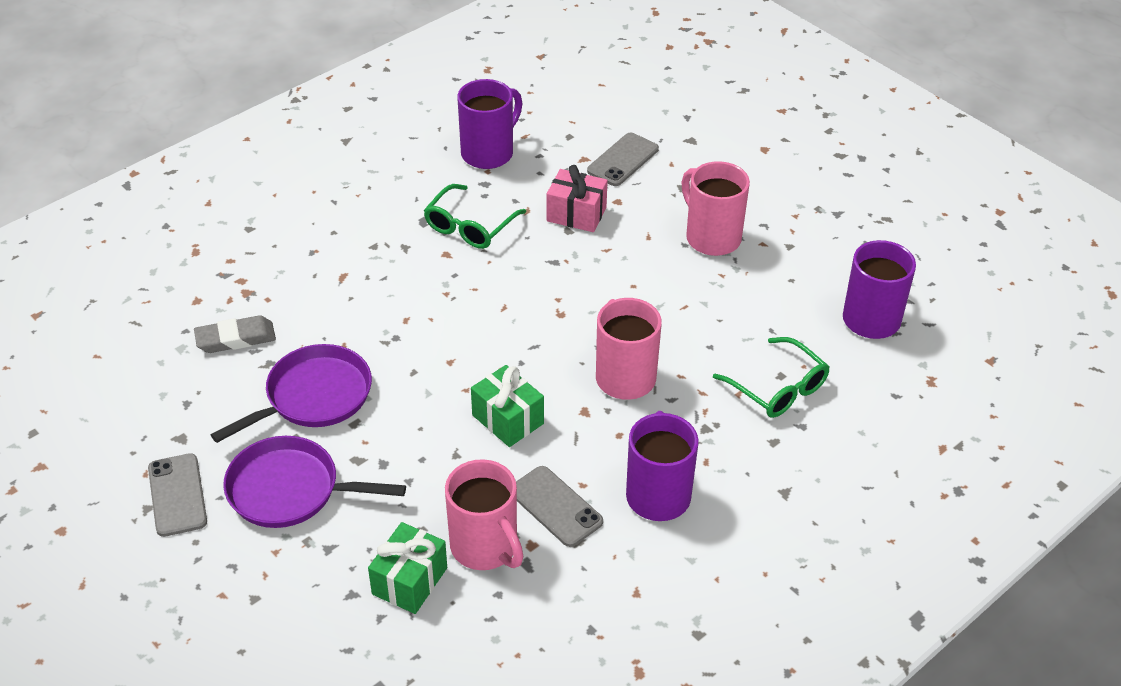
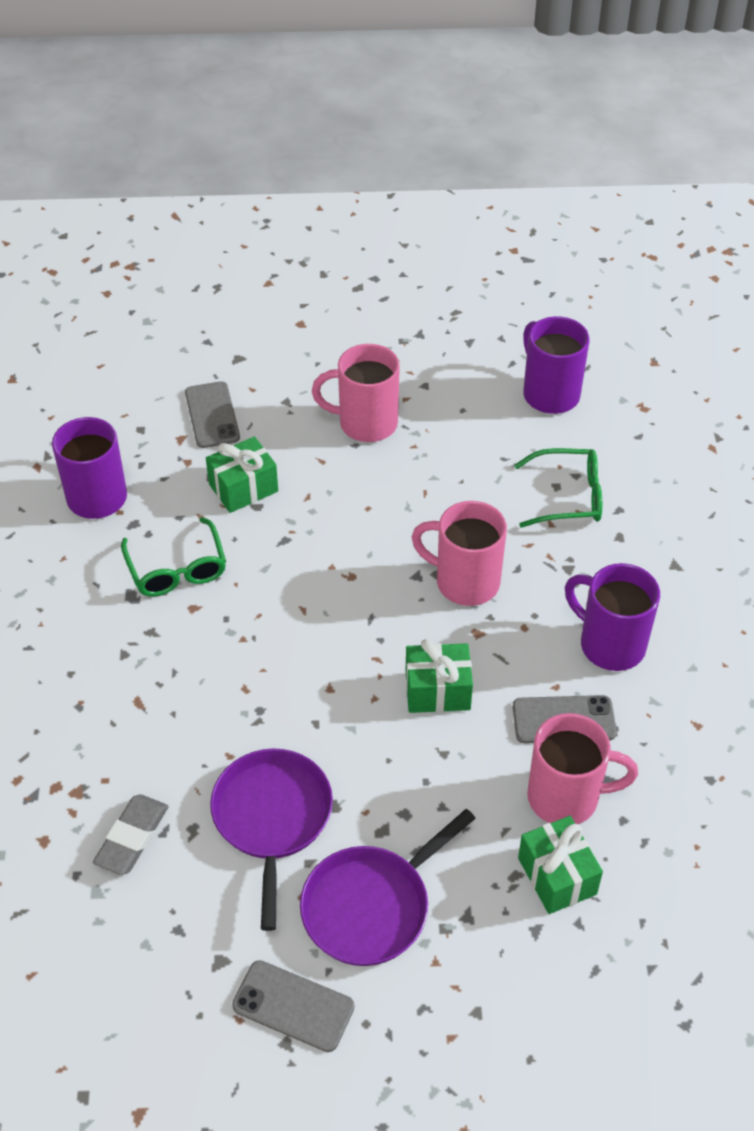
camera: 50 degrees left, 5 degrees up
pink gift [547,165,608,232] -> green gift [206,437,278,513]

